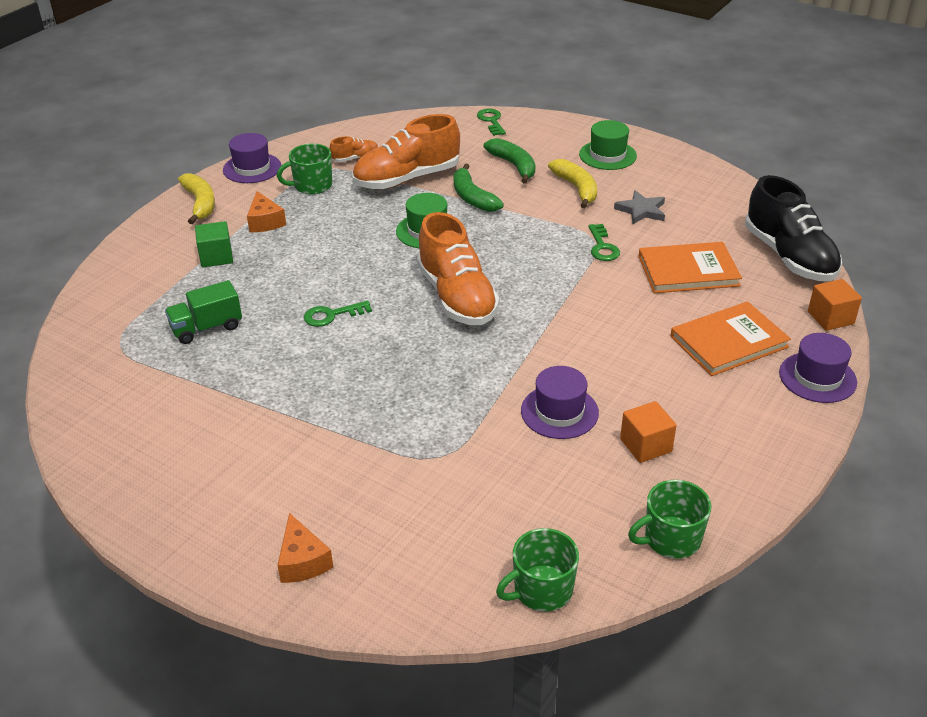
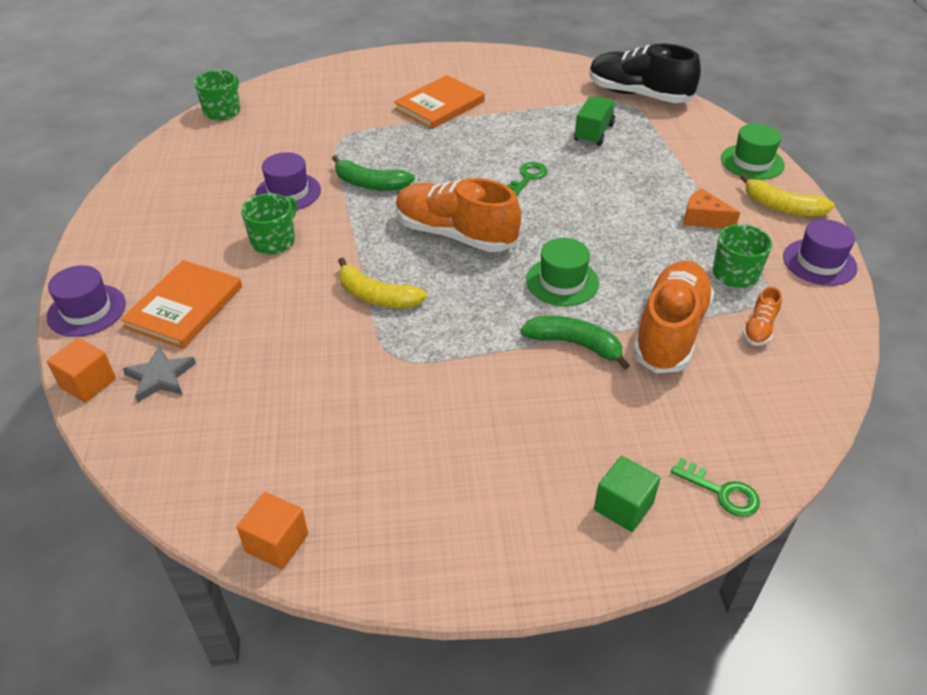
camera: 140 degrees right, 5 degrees up
green cube [195,221,233,267] -> green cube moved to [594,456,661,532]
orange cheese [277,513,333,583] -> none
green banana [483,138,535,184] -> green banana moved to [332,155,415,191]
yellow banana [548,159,597,208] -> yellow banana moved to [338,258,427,308]
green hat [579,120,637,170] -> green hat moved to [721,124,785,180]
green key [589,224,620,261] -> none
grey star [614,190,665,225] -> grey star moved to [123,346,196,403]
orange cube [620,401,677,463] -> orange cube moved to [237,492,308,569]
green mug [628,480,711,559] -> green mug moved to [241,193,297,255]
orange book [638,242,742,293] -> orange book moved to [394,75,485,129]
black shoe [745,175,842,281] -> black shoe moved to [589,43,701,103]

